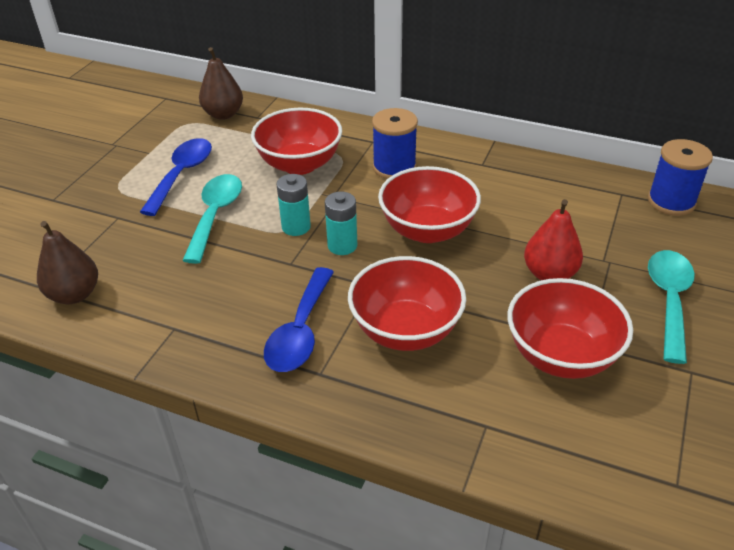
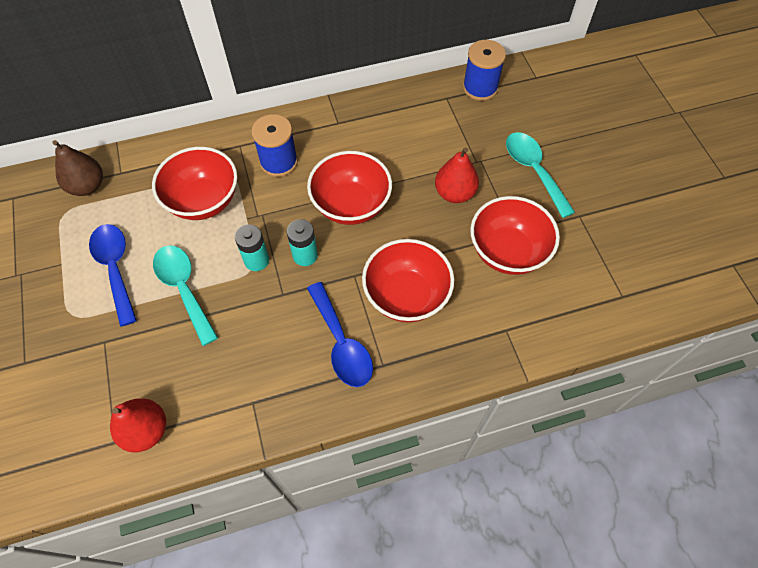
camera: 40 degrees left, 20 degrees up
brown pear [37,221,98,304] -> red pear [110,398,166,453]

